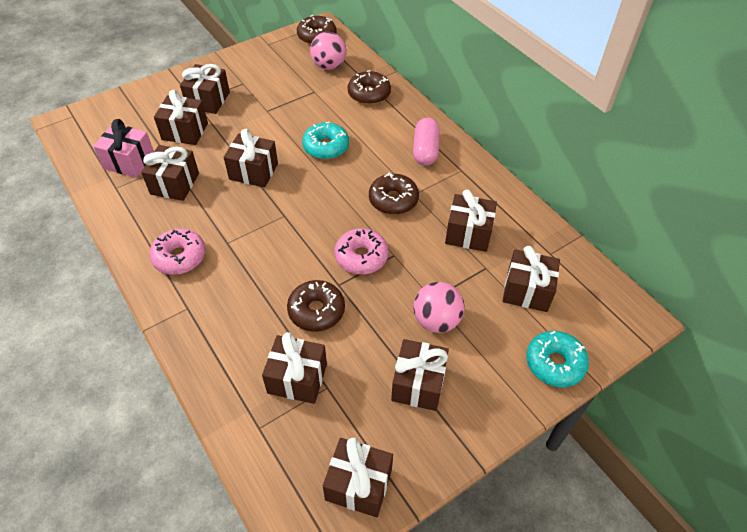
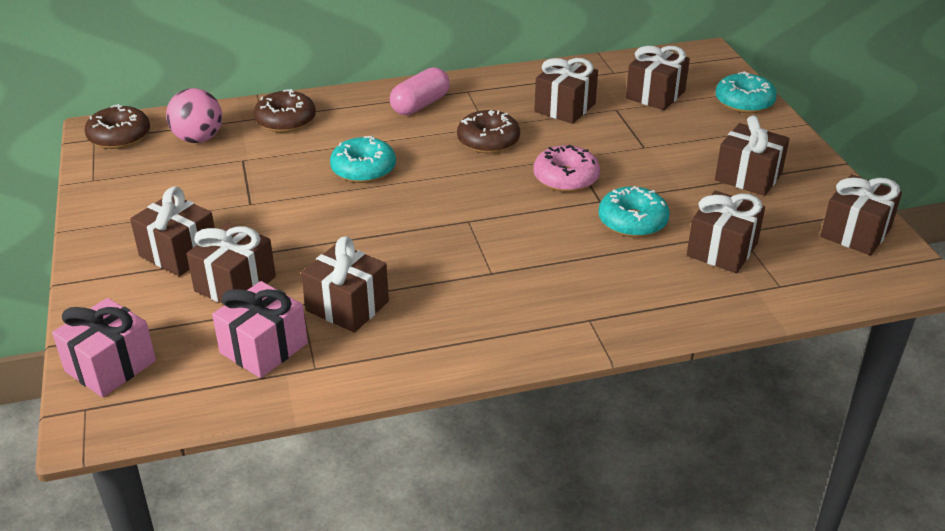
camera: 70 degrees left, 15 degrees down
pink donut [149,228,206,275] -> none
brown gift [224,129,278,188] -> none
brown donut [287,280,345,332] -> turquoise donut [598,186,670,237]
pink capsule [413,118,440,165] -> pink capsule turned 75 degrees counterclockwise [390,67,450,115]
pink ball [413,282,465,333] -> none
none -> pink gift [52,298,156,397]

